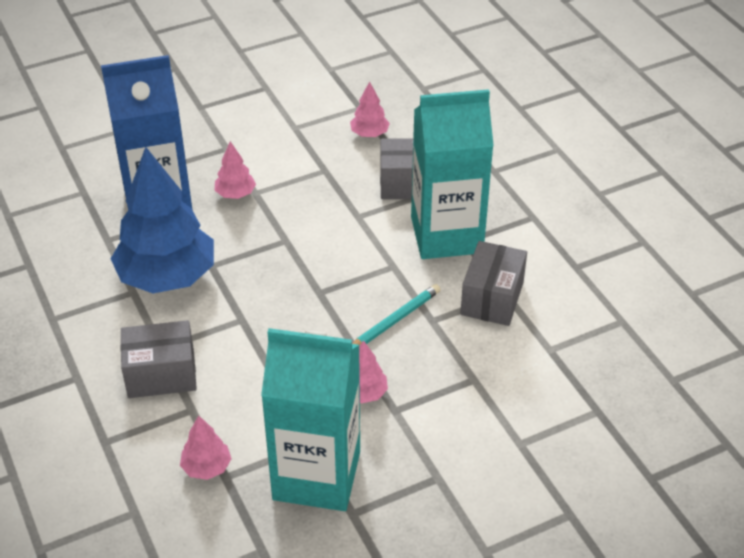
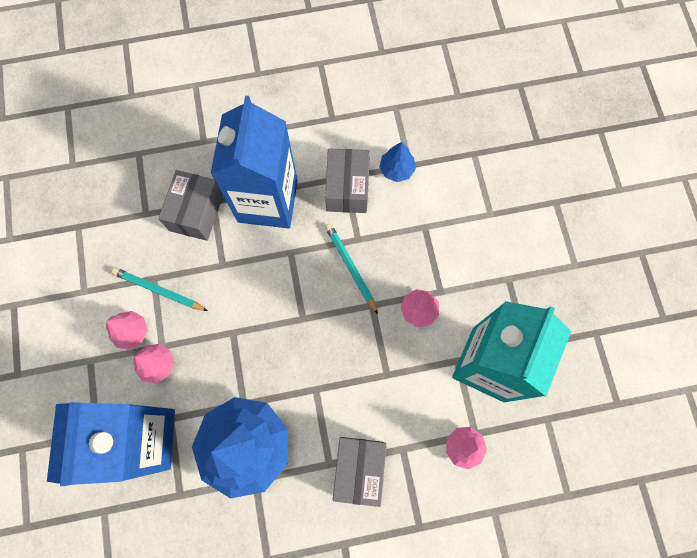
camera: 75 degrees left, 30 degrees up
pink tree [350,81,390,137] -> pink tree moved to [106,311,148,350]
turquoise carton [411,89,494,259] -> blue carton [211,96,298,229]
grey box [460,241,527,326] -> grey box turned 60 degrees clockwise [325,148,370,213]
none -> turquoise pencil [112,268,208,311]
none -> blue tree [379,142,416,182]

